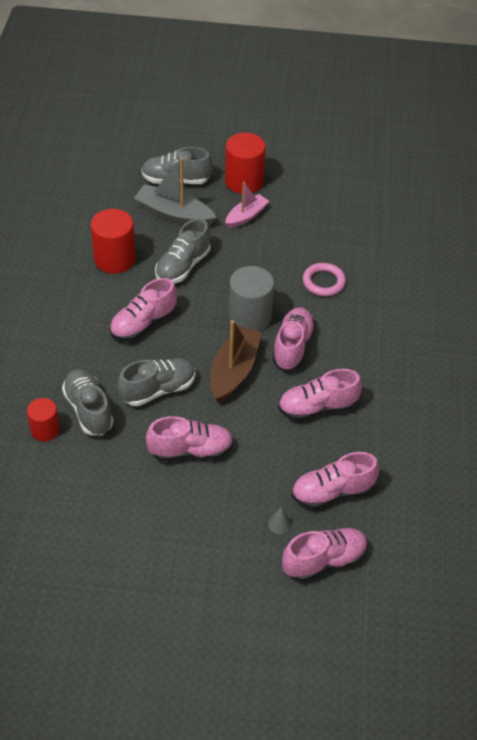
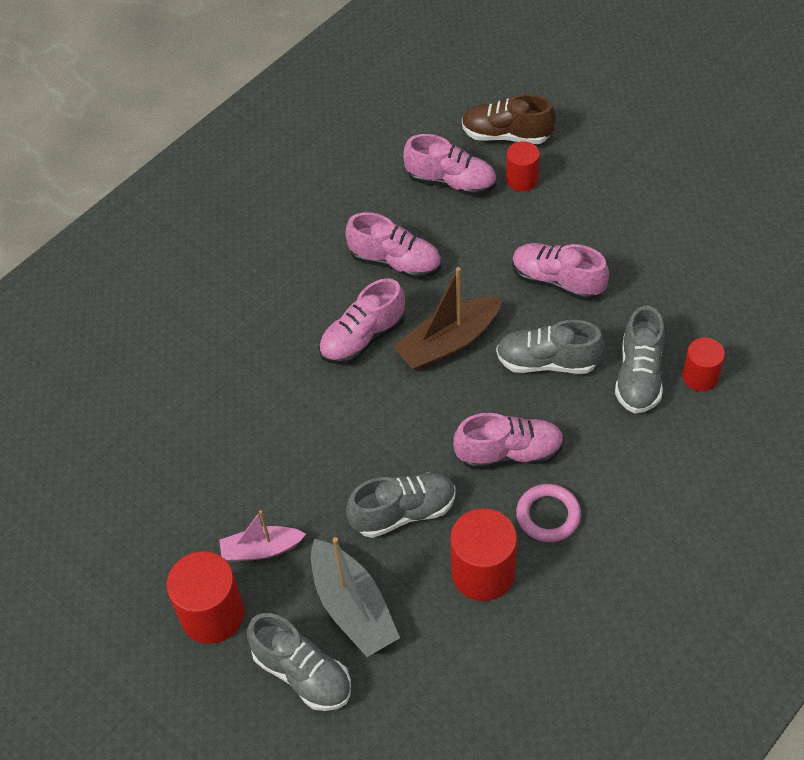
camera: 140 degrees left, 5 degrees up
grey cylinder [229,266,274,331] -> none
grey cone [268,506,291,534] -> red cylinder [506,141,540,192]
pink shoe [282,528,368,582] -> brown shoe [462,94,556,144]
pink ring [303,263,346,296] -> pink ring moved to [516,484,581,542]

